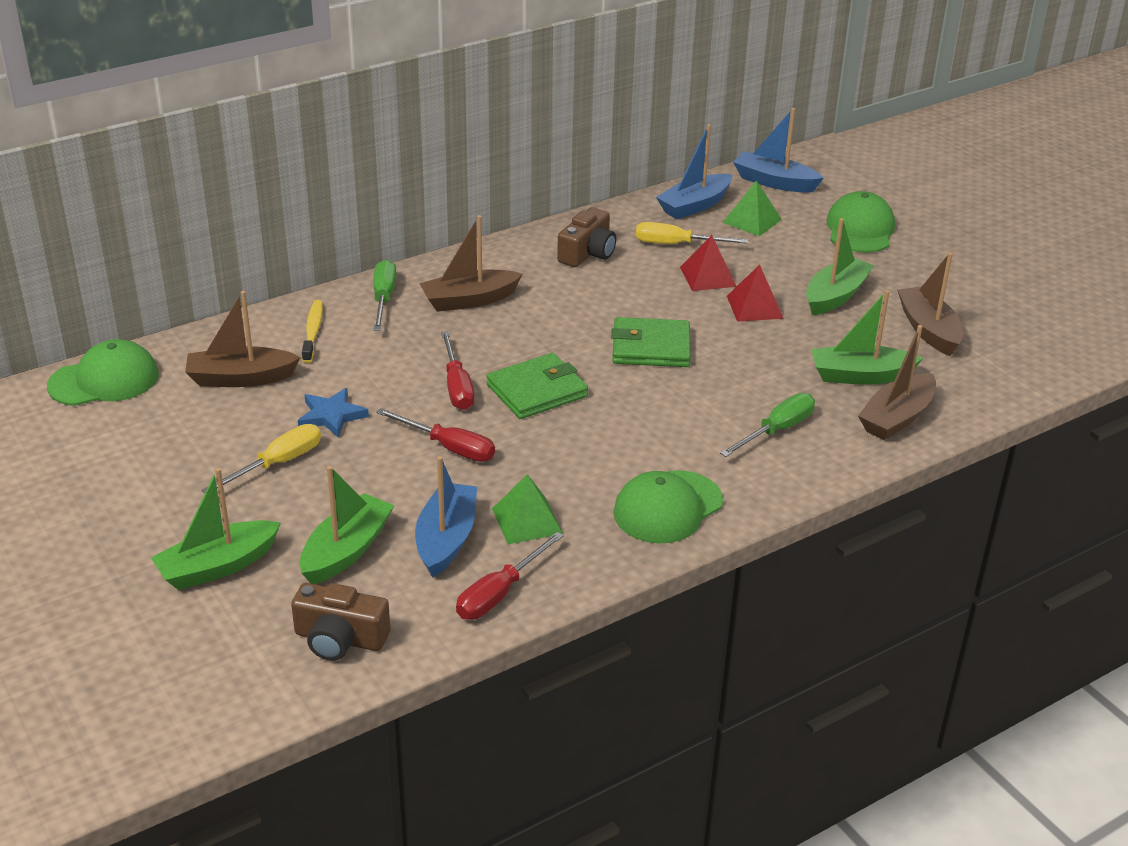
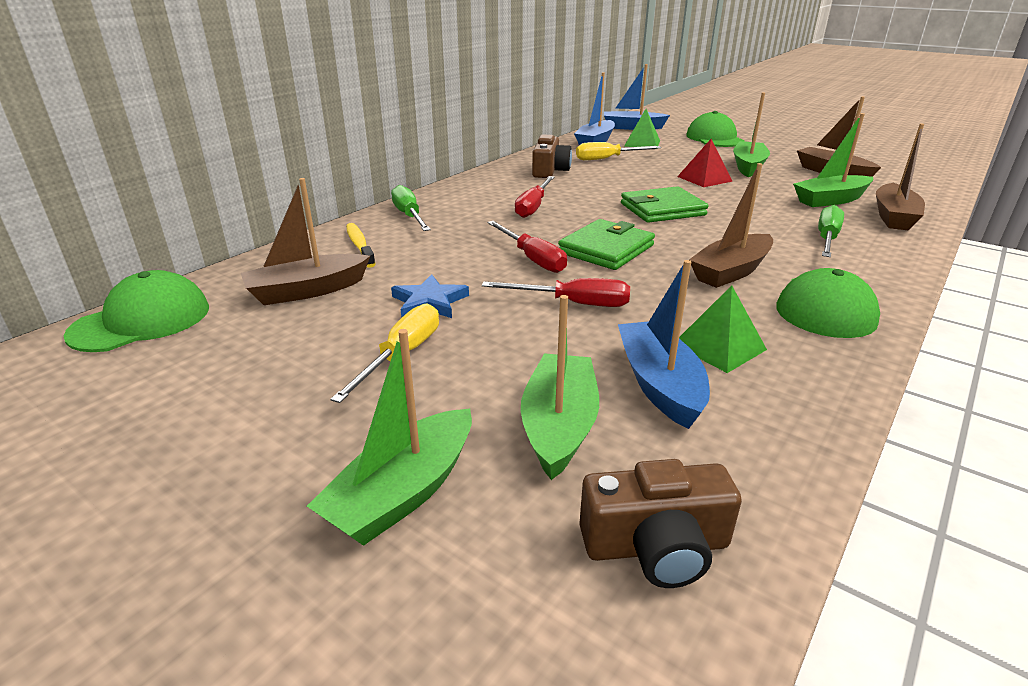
camera: 20 degrees left, 5 degrees down
brown boat [419,215,523,312] -> brown boat moved to [689,163,773,288]
red screwdriver [456,532,564,620] -> red screwdriver moved to [515,176,554,218]
red pyramid [680,235,737,291] -> none

